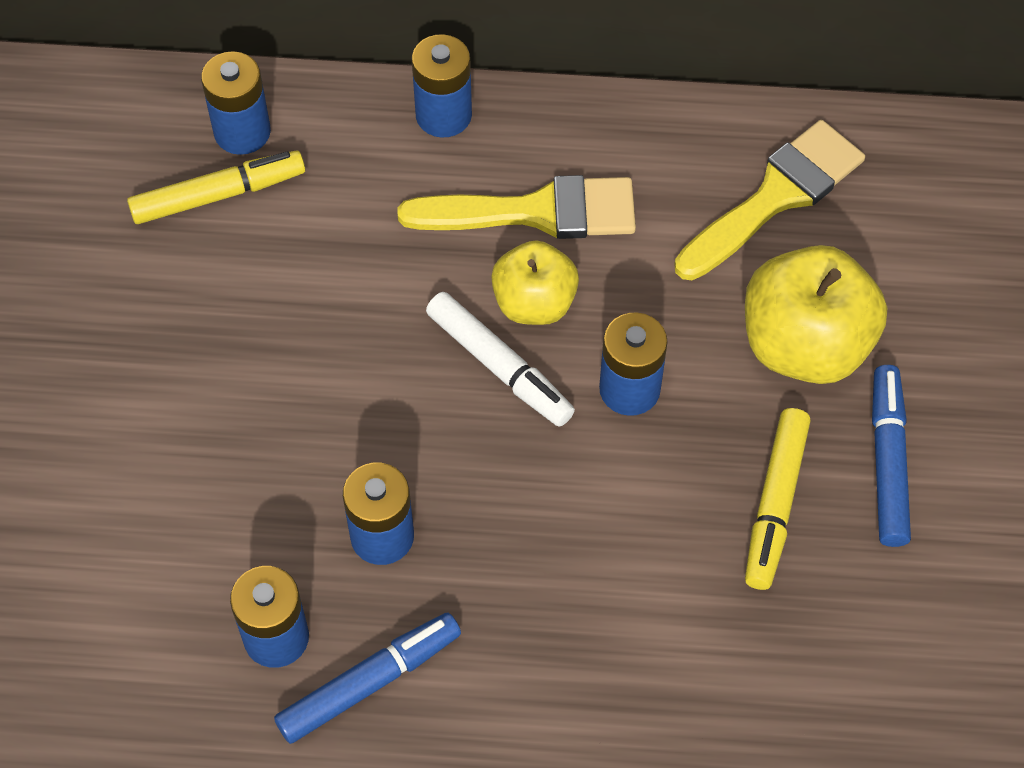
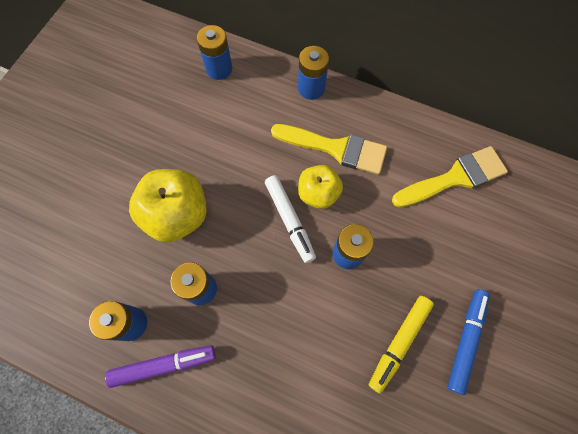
camera: 20 degrees right, 10 degrees up
yellow marker [127,150,305,224] -> none
blue marker [274,612,461,744] -> purple marker [105,345,216,388]
yellow apple [745,245,887,384] -> yellow apple moved to [129,169,207,243]

